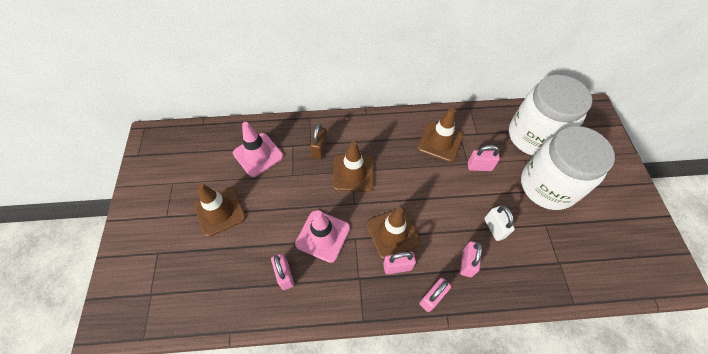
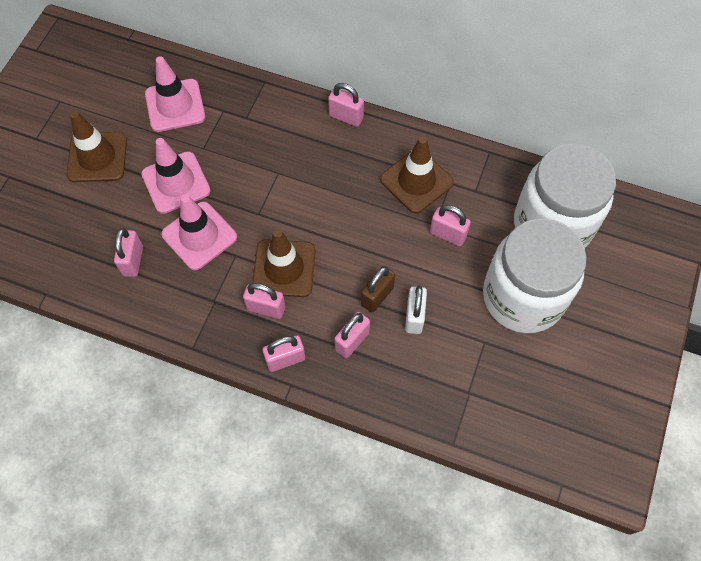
camera: 25 degrees right, 5 degrees up
brown padlock [310,124,328,159] -> brown padlock moved to [361,266,395,313]
brown traffic cone [333,141,374,192] -> none
none -> pink traffic cone [141,138,211,214]
none -> pink padlock [328,83,364,127]

